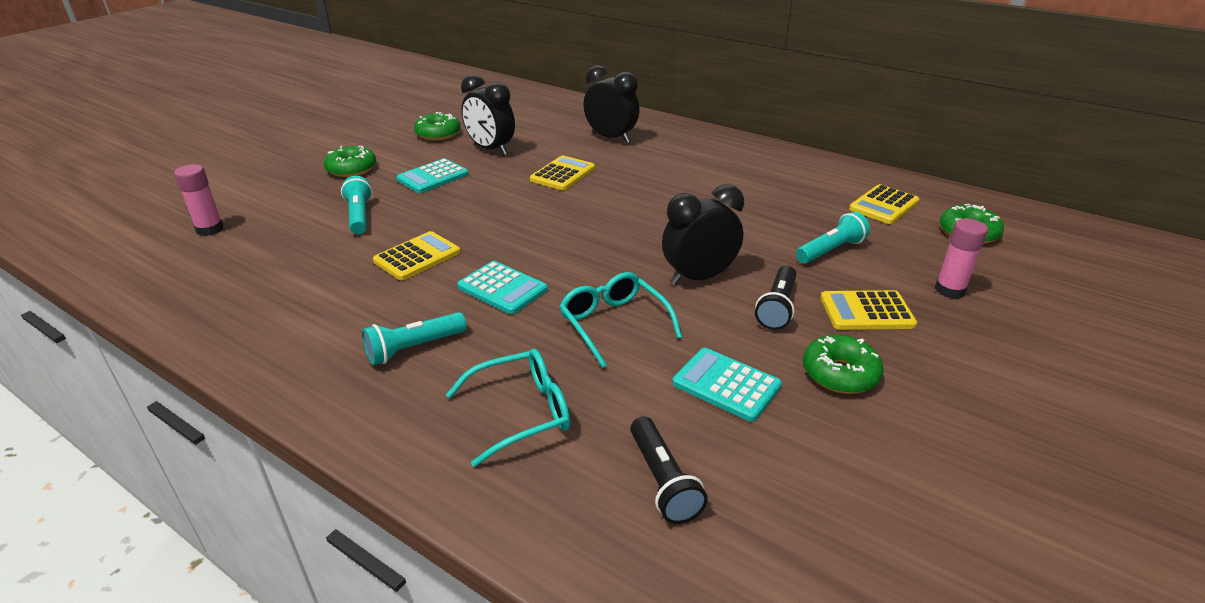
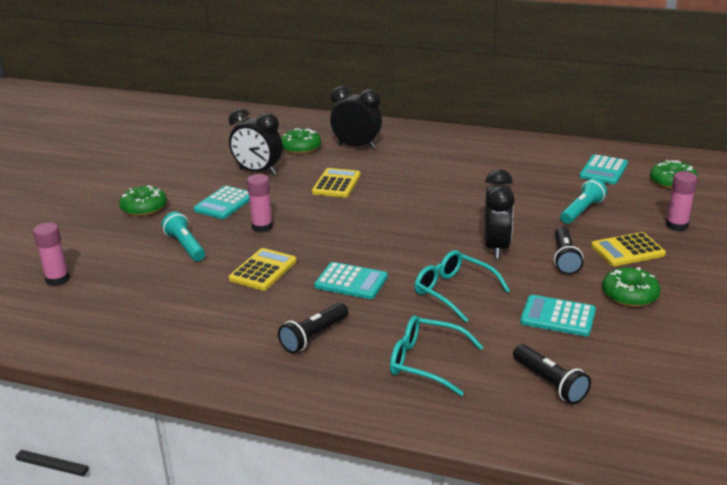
camera: 15 degrees left, 5 degrees down
turquoise flashlight [362,312,467,365] -> black flashlight [278,303,348,353]
green donut [414,112,460,141] -> green donut moved to [281,128,321,154]
turquoise glasses [446,349,570,467] -> turquoise glasses turned 120 degrees counterclockwise [390,315,483,396]
black clock [662,184,744,285] -> black clock turned 135 degrees clockwise [484,169,515,259]
yellow calculator [849,184,919,224] -> turquoise calculator [579,154,628,184]
none -> pink glue stick [247,174,273,233]

